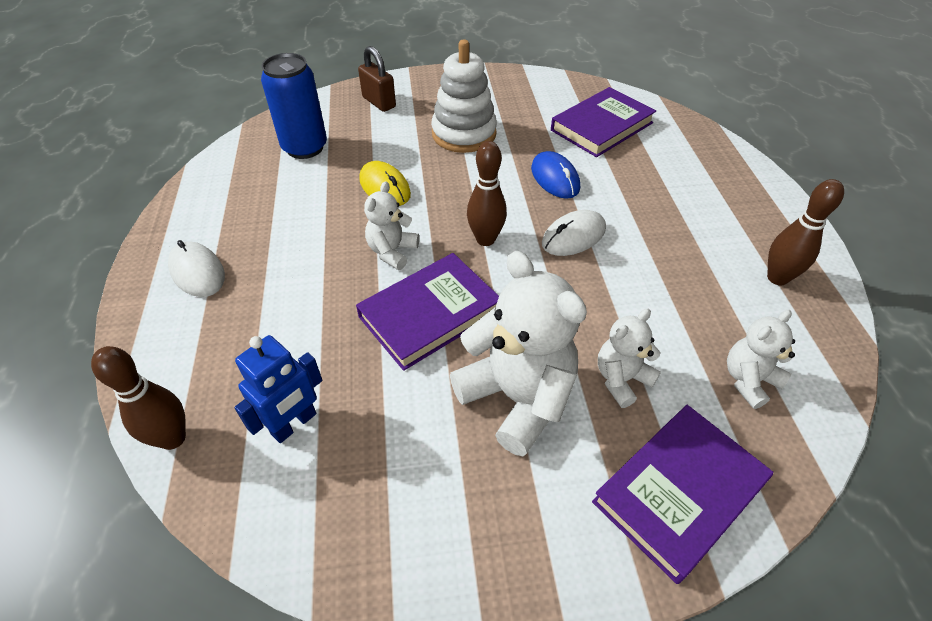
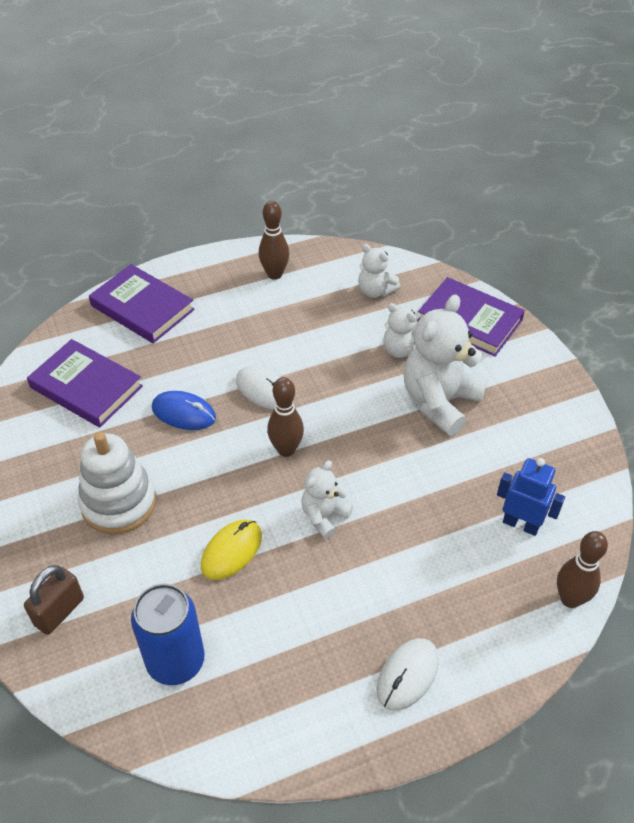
camera: 105 degrees left, 0 degrees up
purple book [356,253,499,371] -> purple book moved to [89,264,195,343]
white teddy bear [364,181,419,270] -> white teddy bear turned 120 degrees clockwise [301,460,353,539]
blue mouse [531,151,580,199] -> blue mouse turned 60 degrees clockwise [152,391,216,430]

